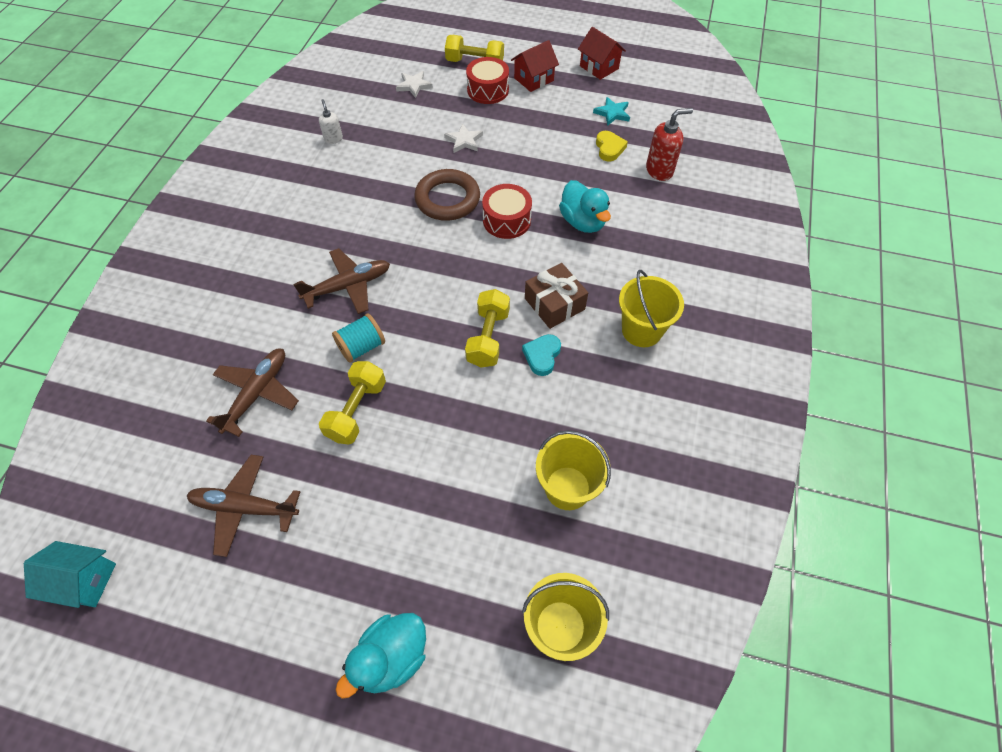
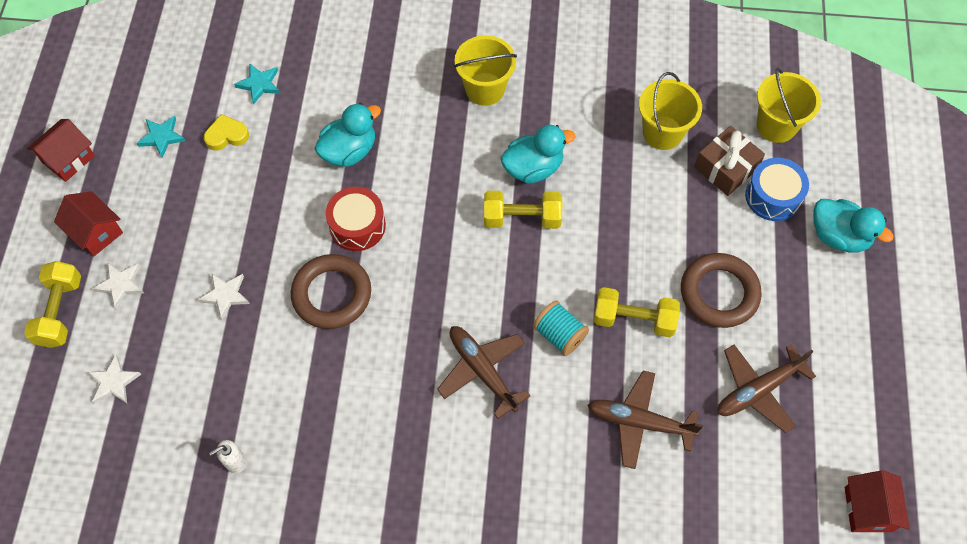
camera: 100 degrees left, 5 degrees up
turquoise house [24,541,116,608] -> red house [844,470,910,532]
brown plane [187,455,300,557] -> brown plane turned 60 degrees clockwise [717,344,816,433]
red drum [466,57,509,104] -> white star [93,263,144,309]
turquoise heart [522,334,561,376] -> turquoise duck [501,125,575,184]
brown gift [525,263,588,329] -> brown gift moved to [694,126,765,196]
red soap dispenser [646,108,693,181] -> turquoise star [234,64,280,105]
none -> brown ring [681,253,762,328]
none -> blue drum [745,158,809,221]

